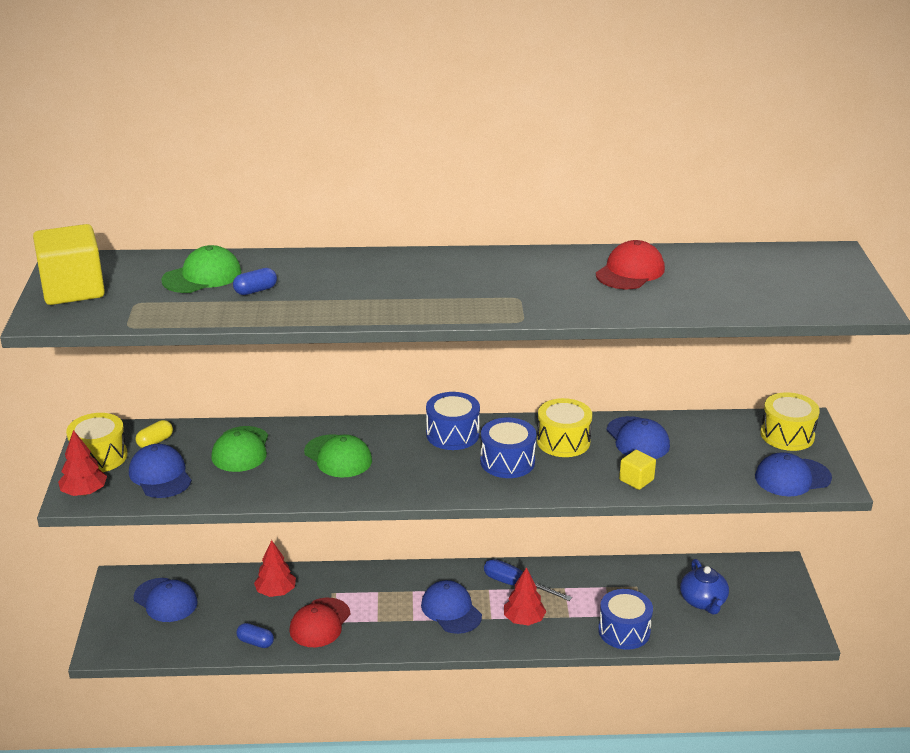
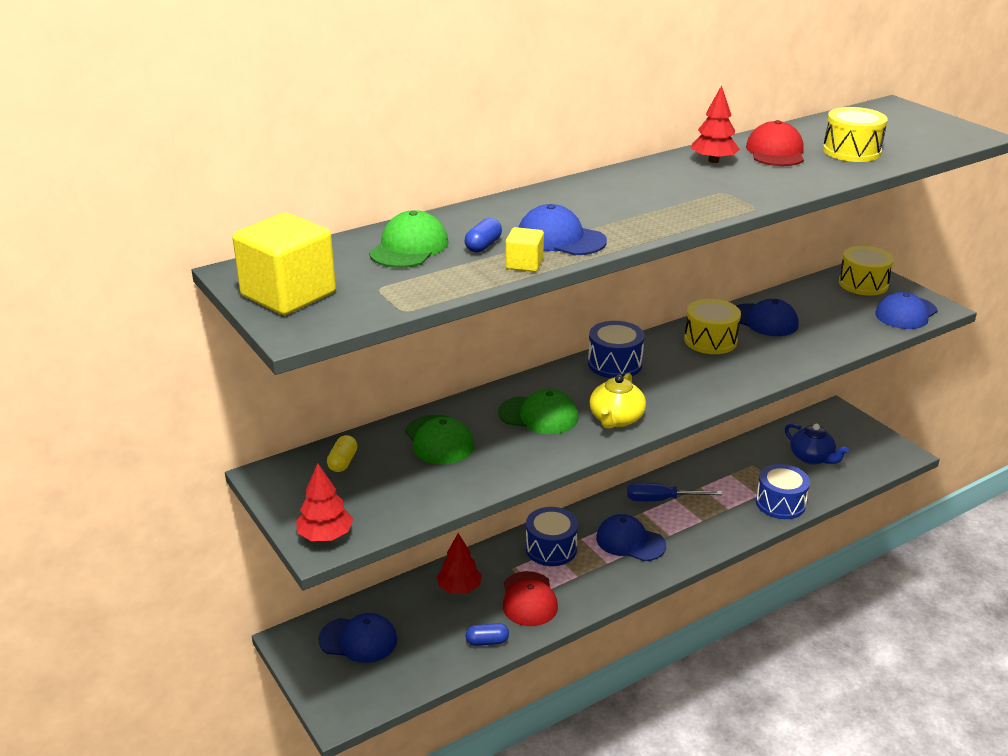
camera: 30 degrees left, 0 degrees up
yellow drum [66,413,127,472] -> yellow drum moved to [823,107,888,162]
blue cap [129,444,192,498] -> blue cap moved to [518,204,607,255]
blue drum [480,418,536,478] -> blue drum moved to [526,507,578,566]
red tree [504,567,546,626] -> red tree moved to [691,85,740,163]
yellow cube [619,450,656,490] -> yellow cube moved to [506,227,544,272]
none -> yellow teapot [590,373,646,429]

